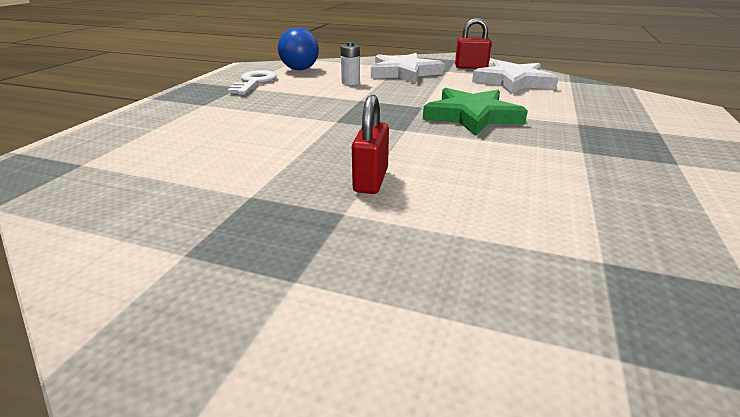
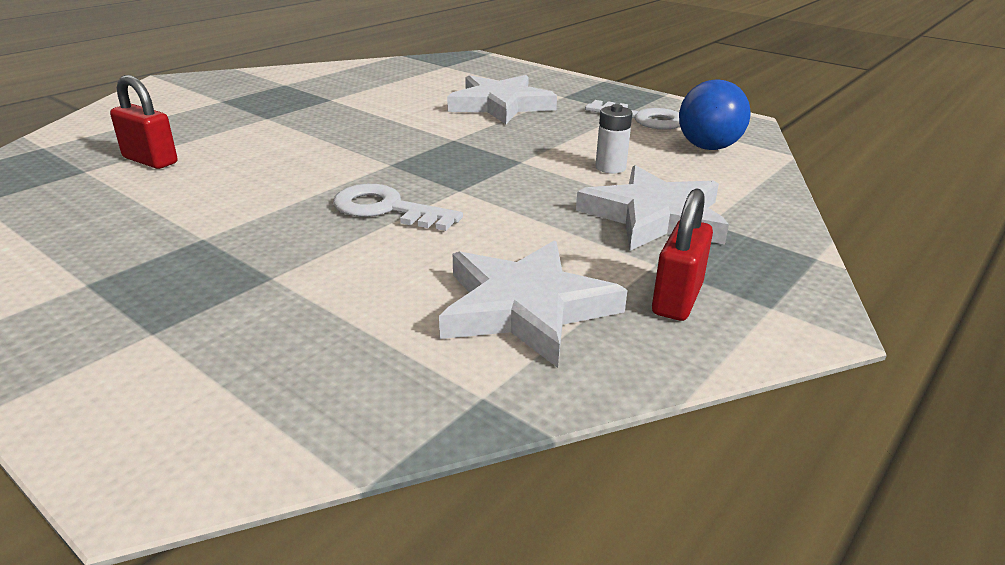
camera: 110 degrees right, 0 degrees up
red padlock [352,95,389,194] -> red padlock moved to [110,75,177,169]
green star [423,88,528,136] -> white key [333,184,463,231]
none -> white star [447,75,557,124]

